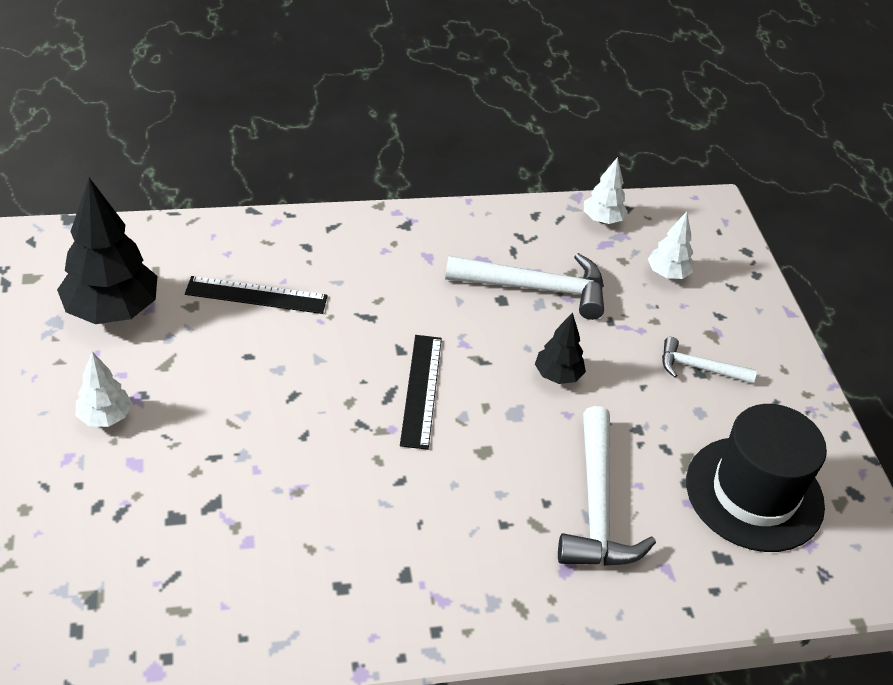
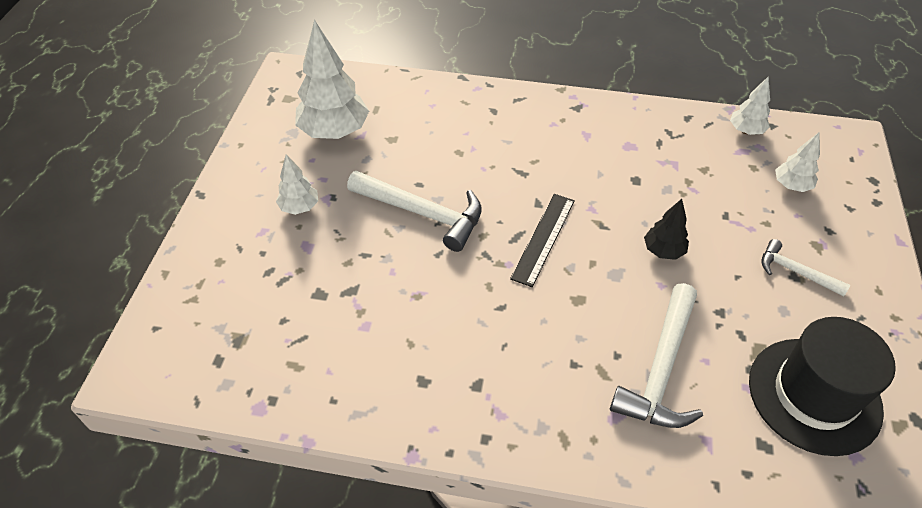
camera: 25 degrees right, 5 degrees up
black tree [57,178,157,324] -> white tree [295,20,369,139]
black ruler [185,276,328,314] -> none
white hammer [445,253,604,320] -> white hammer moved to [347,171,482,252]

